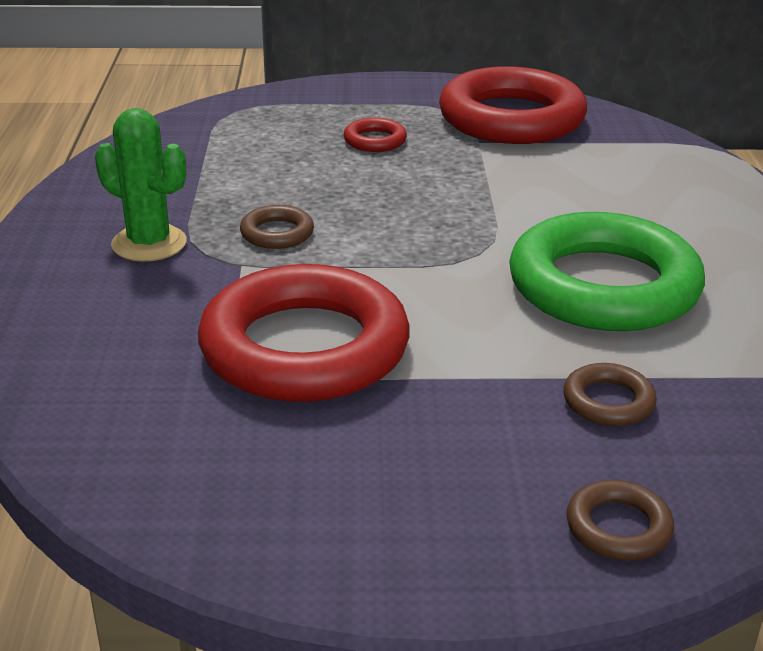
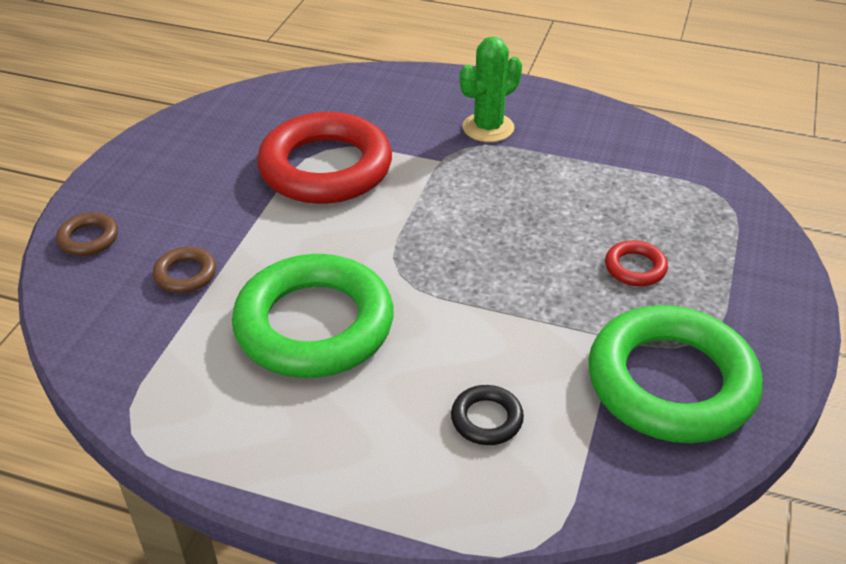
camera: 110 degrees right, 10 degrees up
brown ring [240,205,314,249] -> none
red ring [439,66,587,144] -> green ring [588,305,763,443]
none -> black ring [451,385,524,445]

